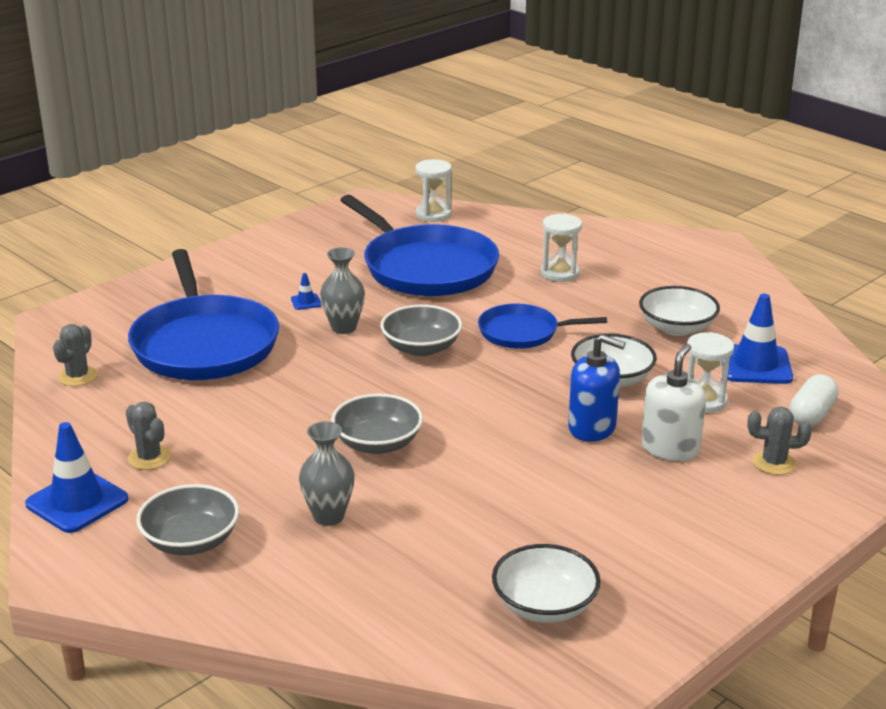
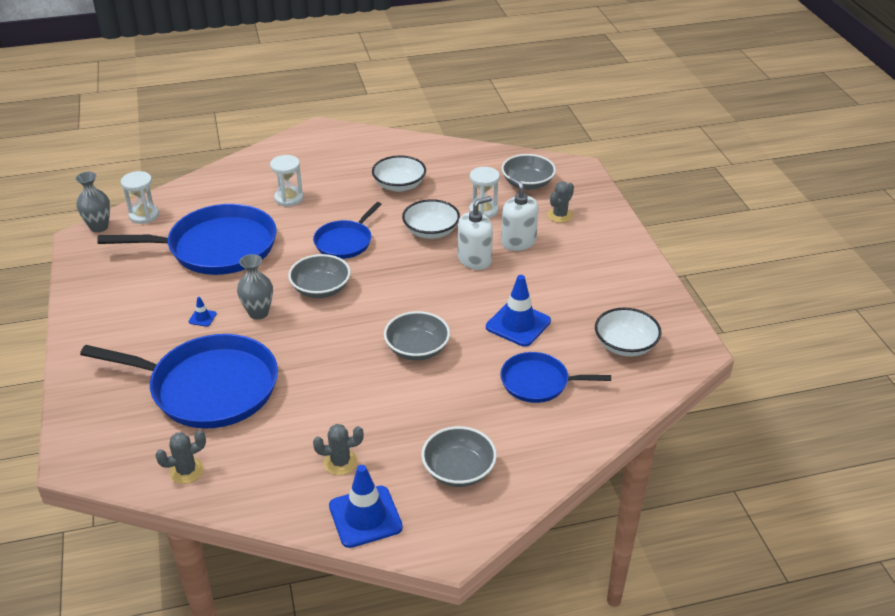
camera: 60 degrees left, 10 degrees up
grey cactus [53,324,98,386] -> grey cactus turned 75 degrees counterclockwise [155,430,206,484]
grey vase [299,421,355,526] -> grey vase moved to [75,172,110,233]
blue soap dispenser [568,334,626,442] -> white soap dispenser [458,196,493,270]
blue traffic cone [722,294,793,384] -> blue traffic cone moved to [486,275,551,347]
white capsule [789,374,839,426] -> grey bowl [501,154,556,190]
none -> blue pan [500,352,611,403]

